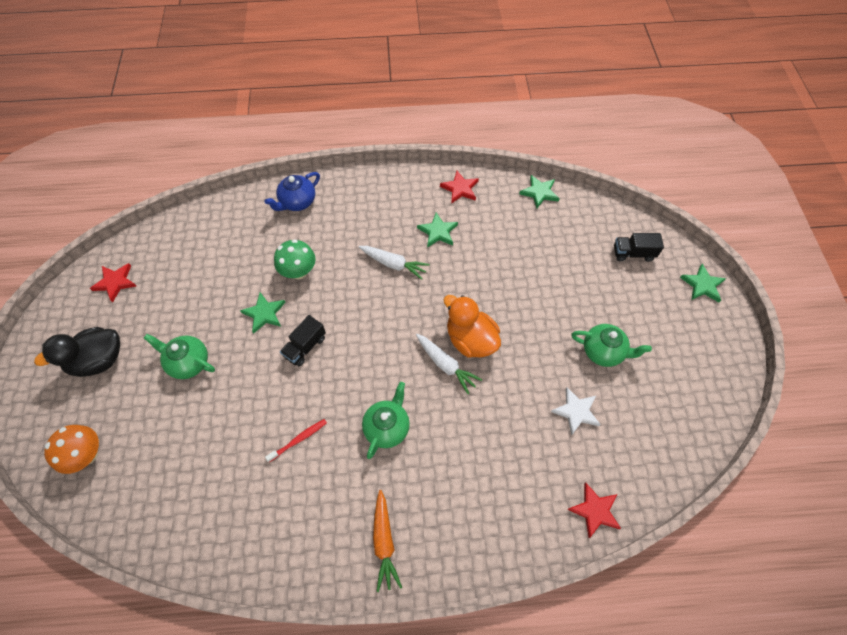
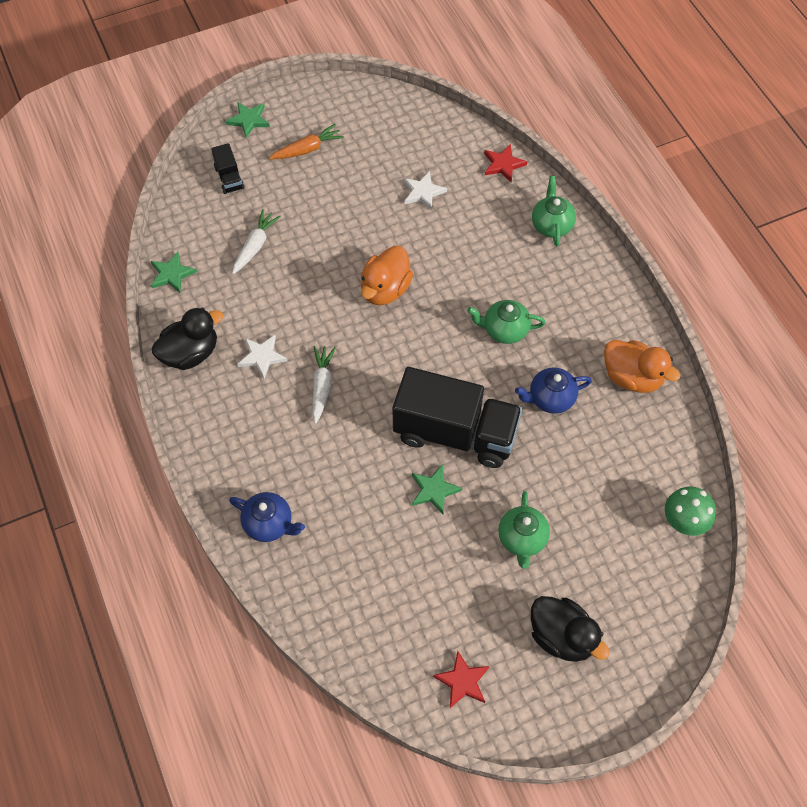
camera: 110 degrees left, 0 degrees up
orange mushroom [44,425,99,474] -> none
red toothbrush [265,419,327,462] -> blue teapot [515,367,592,414]
green mushroom [274,239,316,279] -> green mushroom moved to [665,486,716,536]
black truck [280,315,326,366] -> black truck [393,367,522,468], size x2.34
orange carrot [373,490,402,592] -> orange carrot moved to [269,124,344,159]
white carrot [416,334,482,394] -> white carrot moved to [232,209,281,274]
green star [417,212,458,248] -> white star [237,335,287,379]
red star [440,171,479,204] -> black duck [151,307,223,370]
green teapot [571,324,652,367] -> green teapot moved to [532,176,576,246]
none -> orange duck [604,340,680,393]

